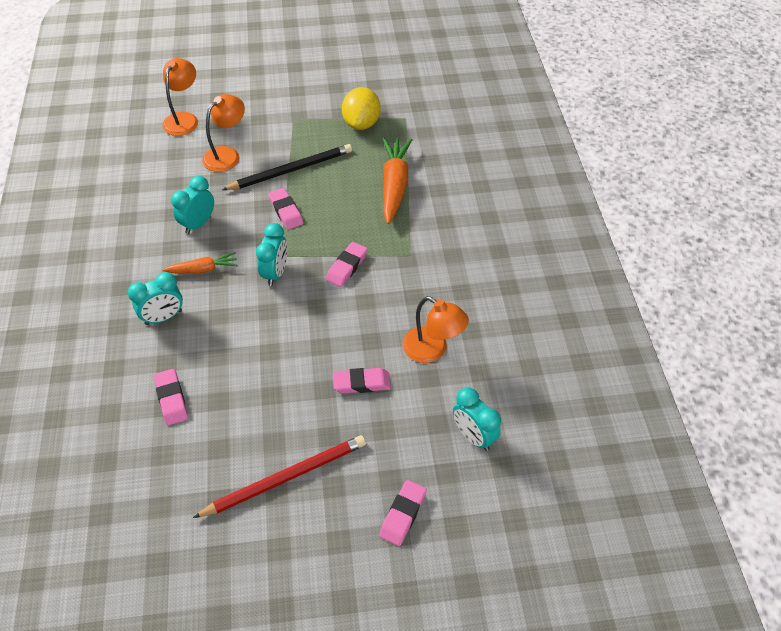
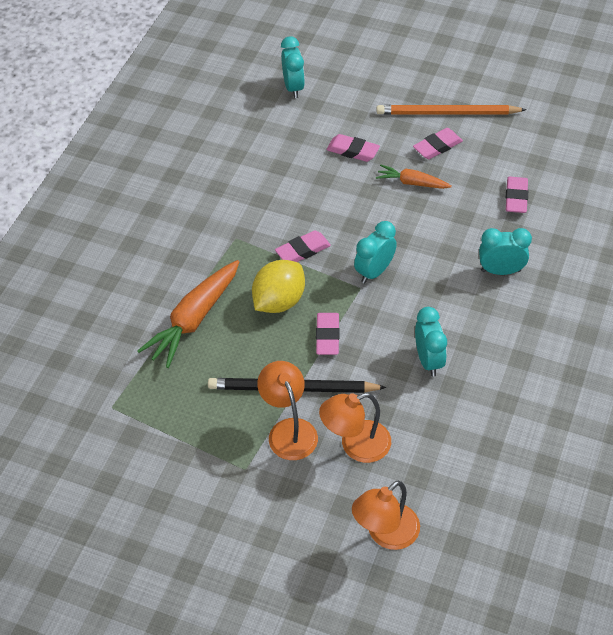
camera: 150 degrees left, 0 degrees up
orange carrot [162,252,238,274] -> orange carrot moved to [376,164,452,189]
turquoise clock [171,176,214,234] -> turquoise clock turned 75 degrees counterclockwise [415,307,447,377]
red pencil [193,435,366,518] -> orange pencil [376,105,527,115]
yellow lemon [342,87,381,130] -> yellow lemon moved to [252,260,305,313]
pink eraser [379,480,427,546] -> pink eraser moved to [413,128,463,159]
orange lamp [403,296,469,363] -> orange lamp moved to [257,361,318,460]

